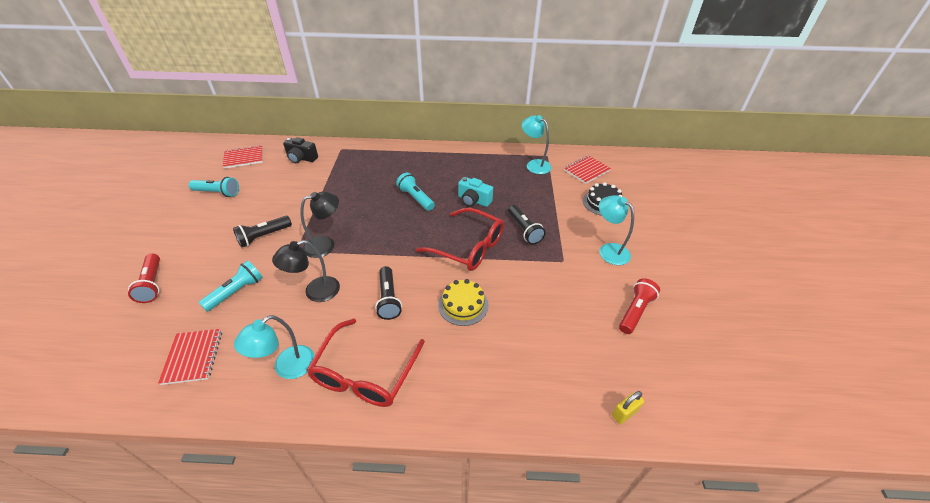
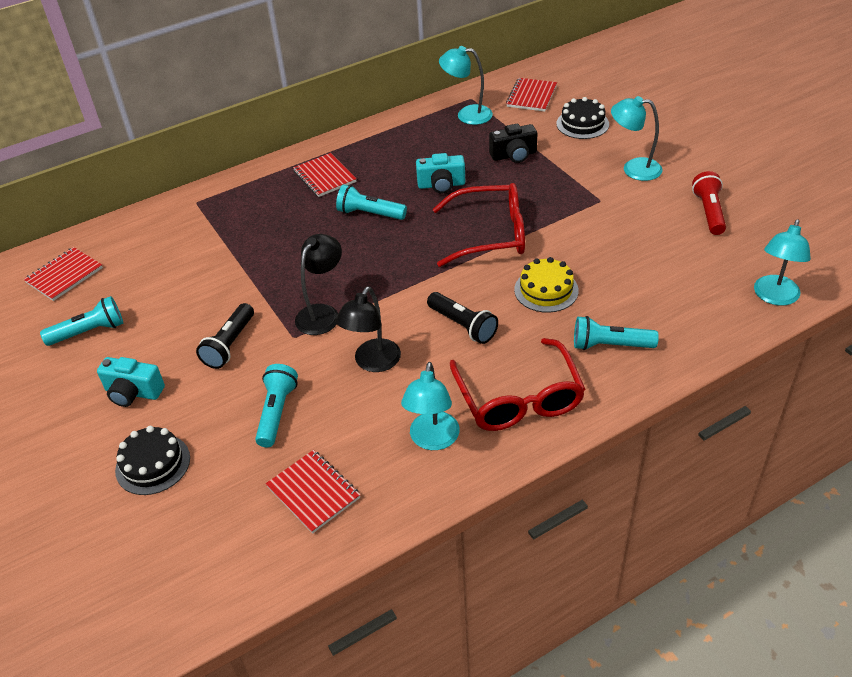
camera: 30 degrees left, 0 degrees up
red flashlight [128,253,160,303] -> black cake [115,426,190,495]
black camera [283,137,318,163] -> black camera moved to [489,124,537,163]
black flashlight [508,205,546,245] -> none
yellow padlock [612,391,644,424] -> turquoise lamp [754,219,811,306]
none -> turquoise camera [97,357,165,407]
none -> red notebook [293,153,357,197]
none -> turquoise flashlight [574,316,659,350]

